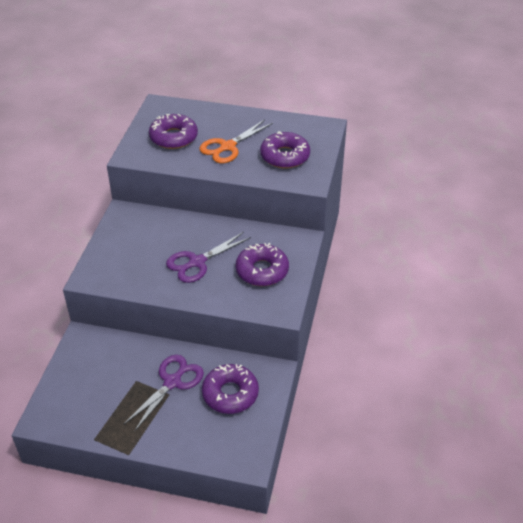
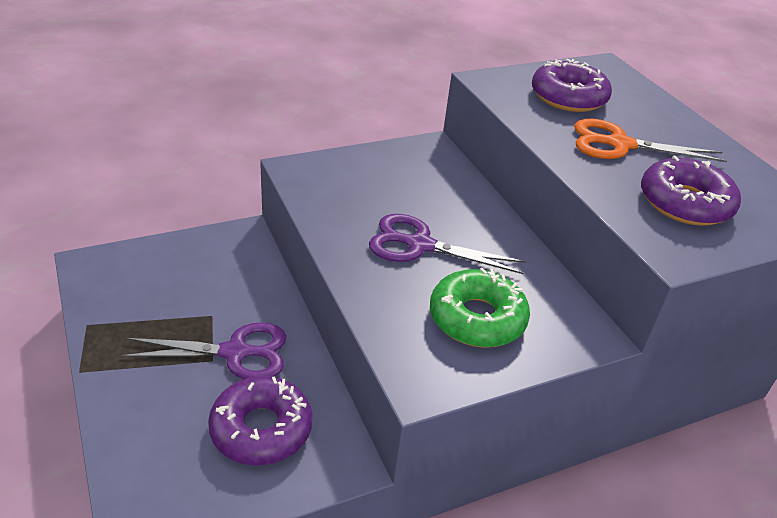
camera: 50 degrees right, 5 degrees down
purple donut [236,243,289,286] -> green donut [430,268,530,348]

